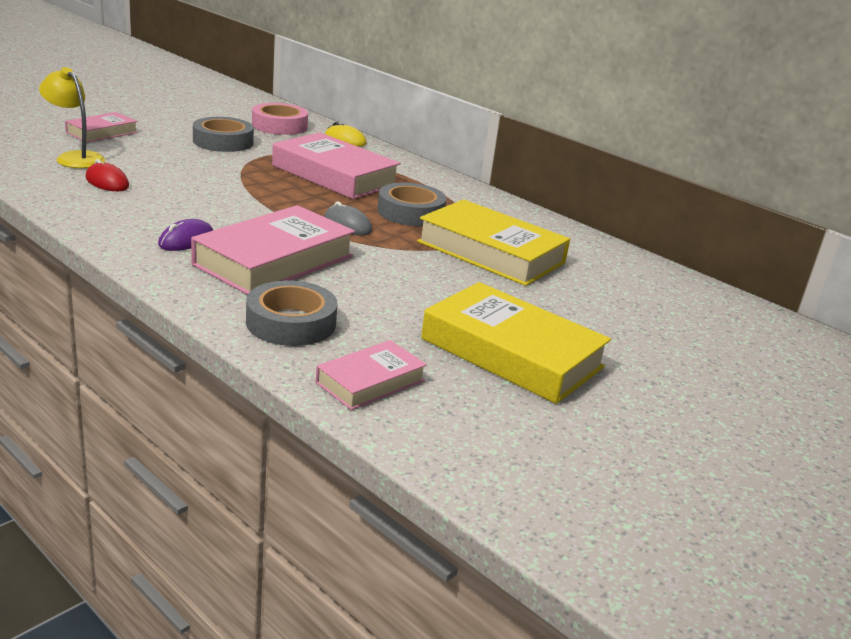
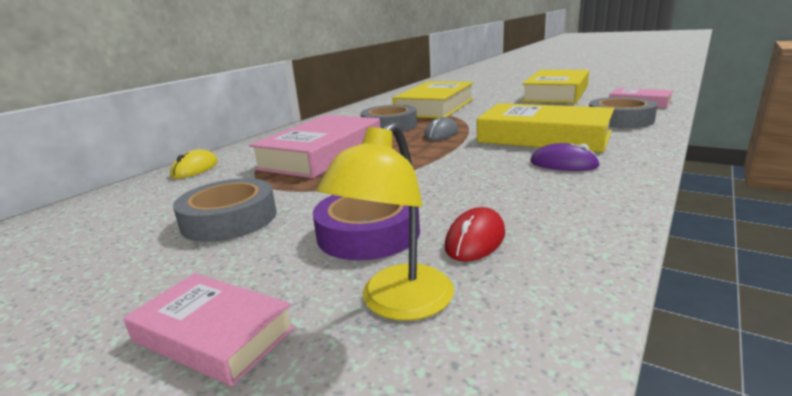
camera: 95 degrees left, 5 degrees down
pink book [191,205,355,295] -> yellow book [477,103,614,153]
pink tape [252,103,308,135] -> none
none -> purple tape [313,195,420,260]

